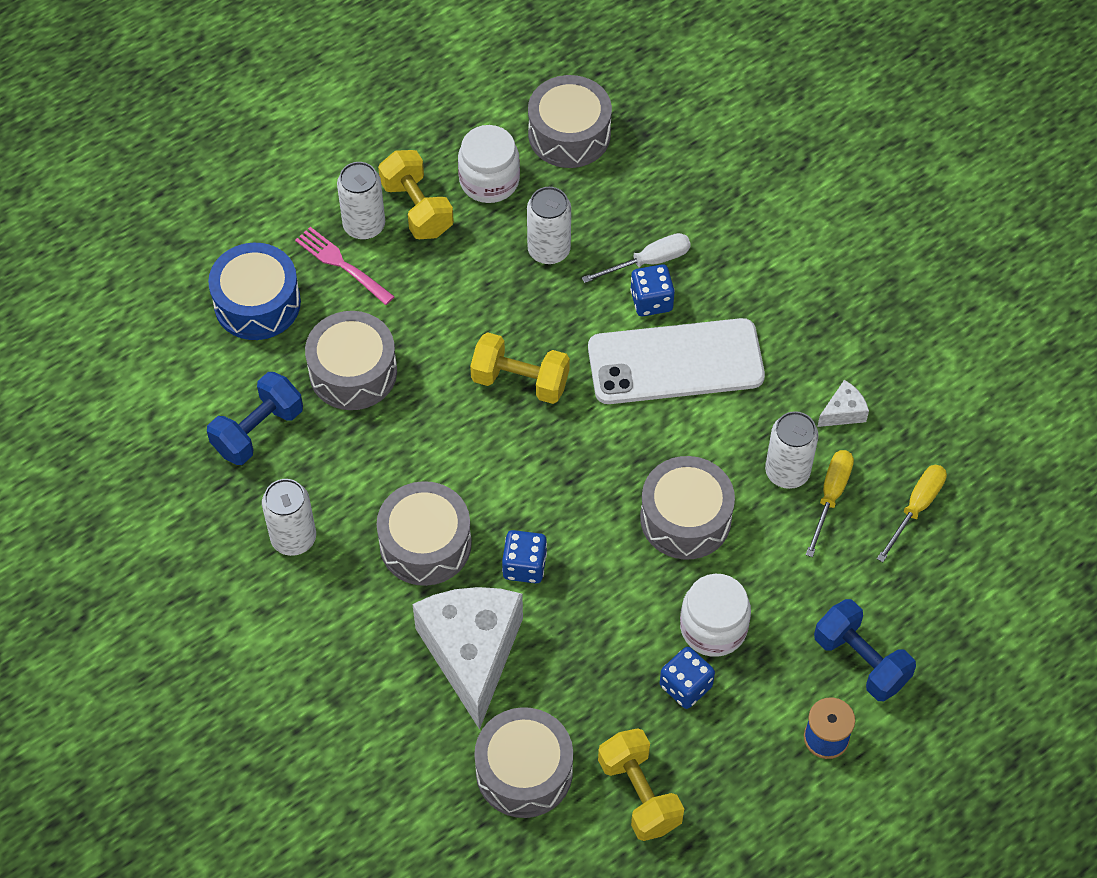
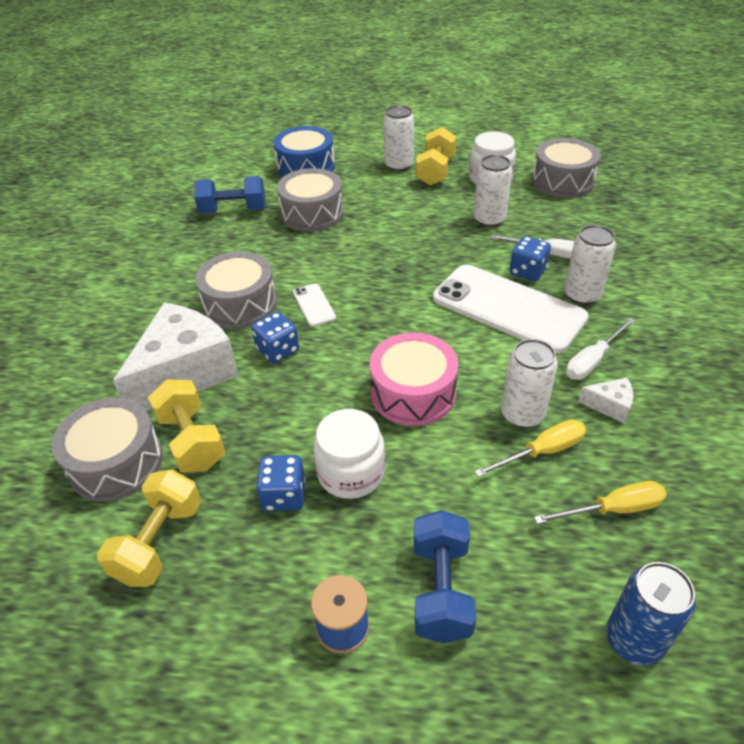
camera: 45 degrees right, 15 degrees down
white can [262,479,316,556] -> white can moved to [564,225,616,305]
pink fork [295,227,395,305] -> none
yellow dumbbell [470,332,570,404] -> yellow dumbbell moved to [148,380,225,473]
grey drum [640,456,735,559] -> pink drum [370,333,458,426]
none -> white phone [293,283,336,326]
none -> white screwdriver [566,318,635,380]
none -> blue can [606,562,696,666]

